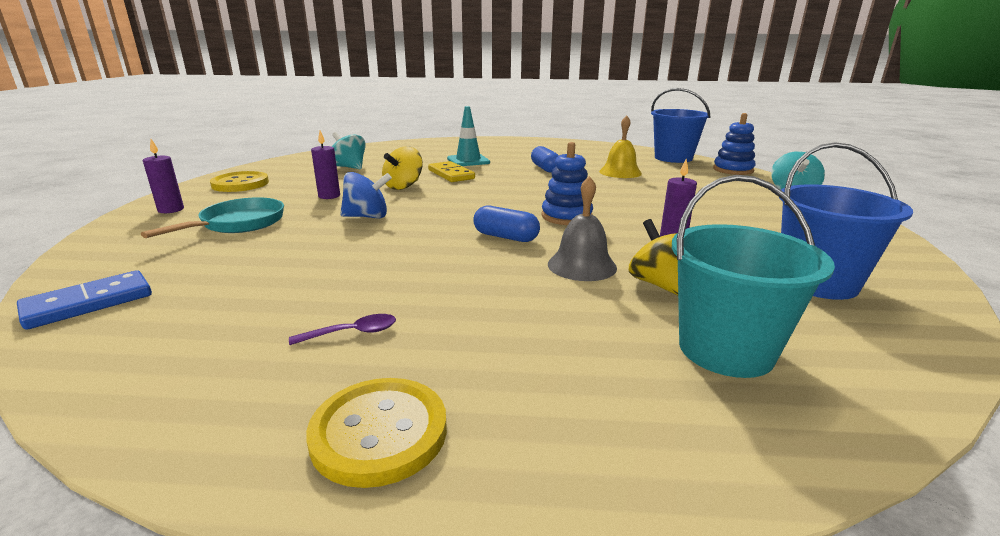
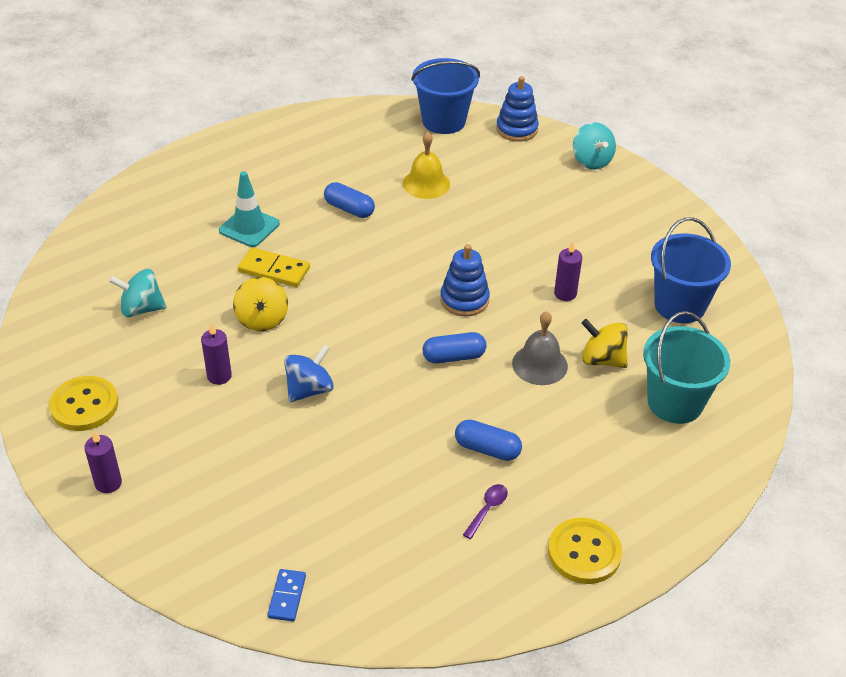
camera: 40 degrees left, 20 degrees up
blue domino [17,270,152,330] -> blue domino [268,569,306,622], size x0.66
turquoise pan [141,197,284,238] -> none
none -> blue capsule [455,419,522,461]

